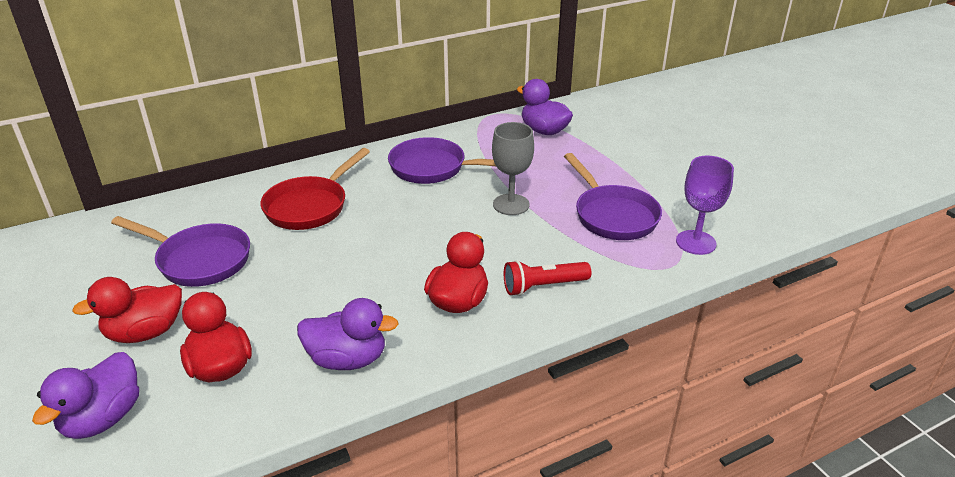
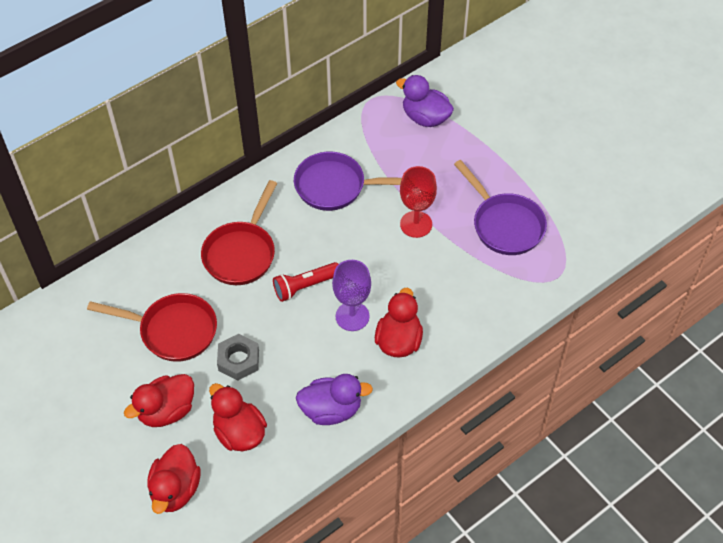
camera: 10 degrees left, 20 degrees up
purple duck [32,352,139,439] -> red duck [147,444,201,514]
purple pan [111,216,250,287] -> red pan [87,293,217,362]
grey goblet [492,122,534,215] -> red goblet [400,166,437,238]
red flashlight [504,260,591,296] -> red flashlight moved to [273,262,339,302]
purple goblet [676,156,734,255] -> purple goblet moved to [332,260,371,331]
none -> grey nut [217,334,259,381]

